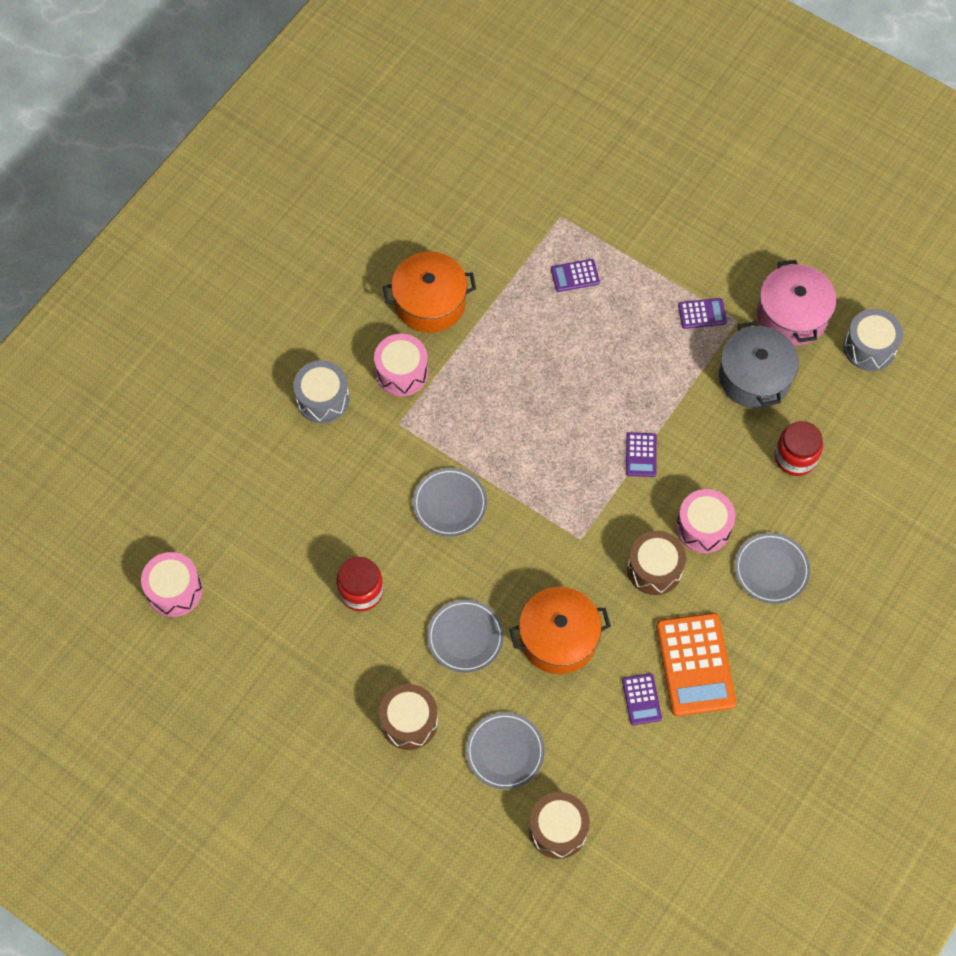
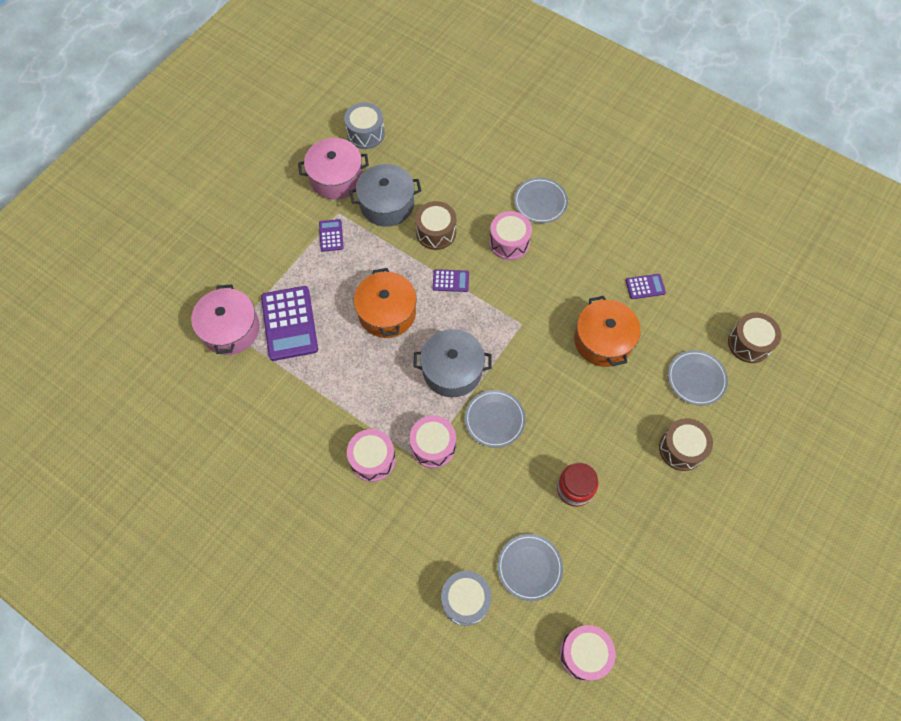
camera: 90 degrees left, 0 degrees up
grey drum [293,360,350,423] -> grey drum moved to [441,571,492,626]
orange pot [383,252,476,333] -> orange pot moved to [354,268,416,338]
grey plate [427,599,504,673] -> grey plate moved to [497,534,563,601]
purple calculator [551,259,600,292] -> purple calculator [261,286,318,361], size x2.03
brown drum [627,531,686,595] -> brown drum moved to [415,201,456,250]
orange calculator [656,613,736,716] -> none
red jar [775,421,823,476] -> none
none -> pink pot [191,284,260,355]
none -> pink drum [410,416,456,468]
none -> grey pot [413,329,492,397]

